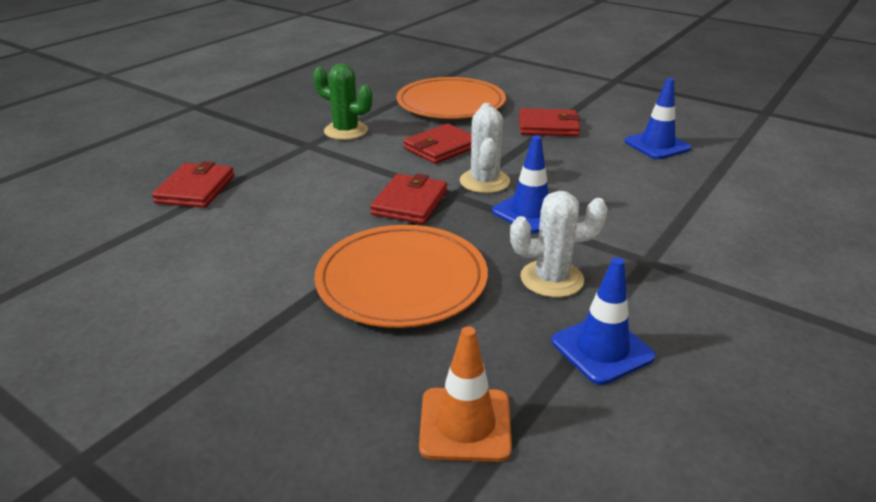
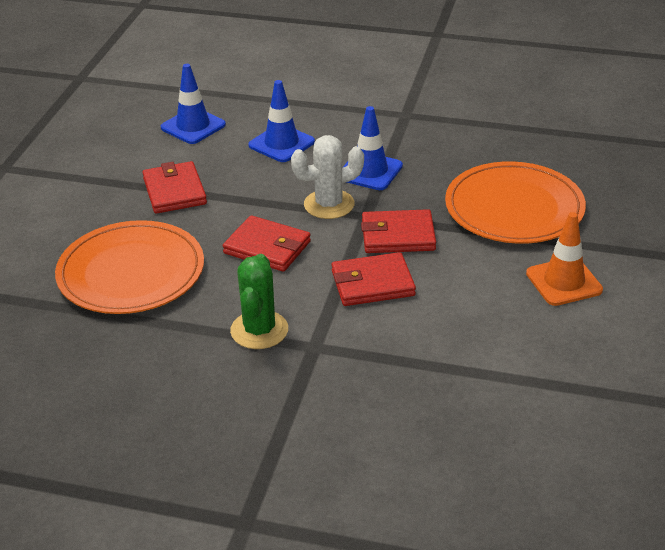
camera: 110 degrees left, 5 degrees up
red wallet [152,161,234,208] -> red wallet moved to [331,252,416,306]
orange traffic cone [419,326,512,462] -> orange traffic cone moved to [526,212,603,306]
white cactus [510,191,608,298] -> none
blue traffic cone [551,257,656,385] -> blue traffic cone moved to [248,80,315,162]

